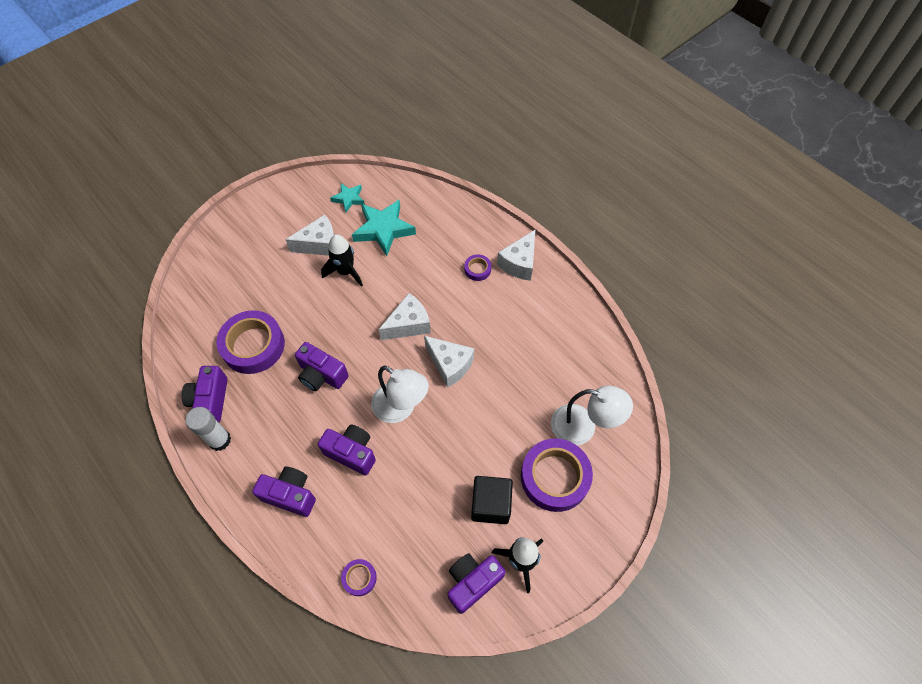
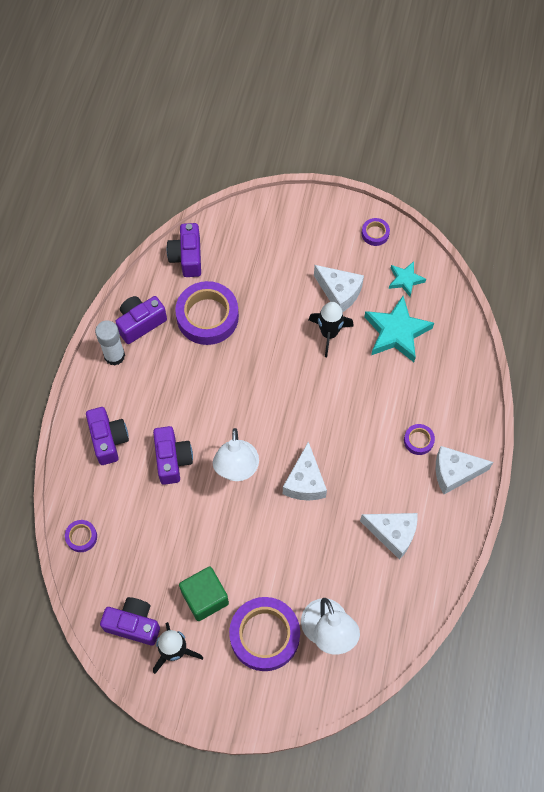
camera: 55 degrees right, 5 degrees up
purple camera [295,342,349,391] -> purple camera moved to [167,223,201,277]
white cheese [379,293,431,340] -> white cheese moved to [360,513,417,560]
black cube [471,476,513,524] -> green cube [179,567,229,621]
none -> purple tape [362,218,390,246]

